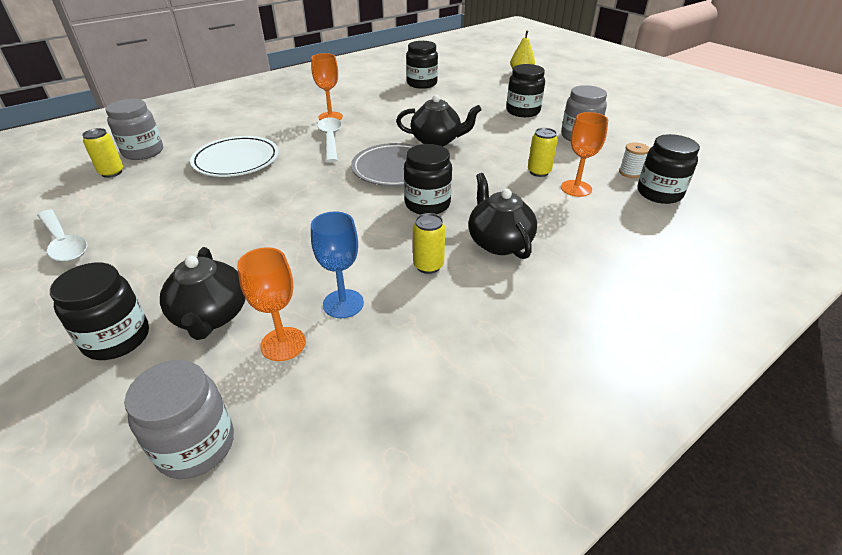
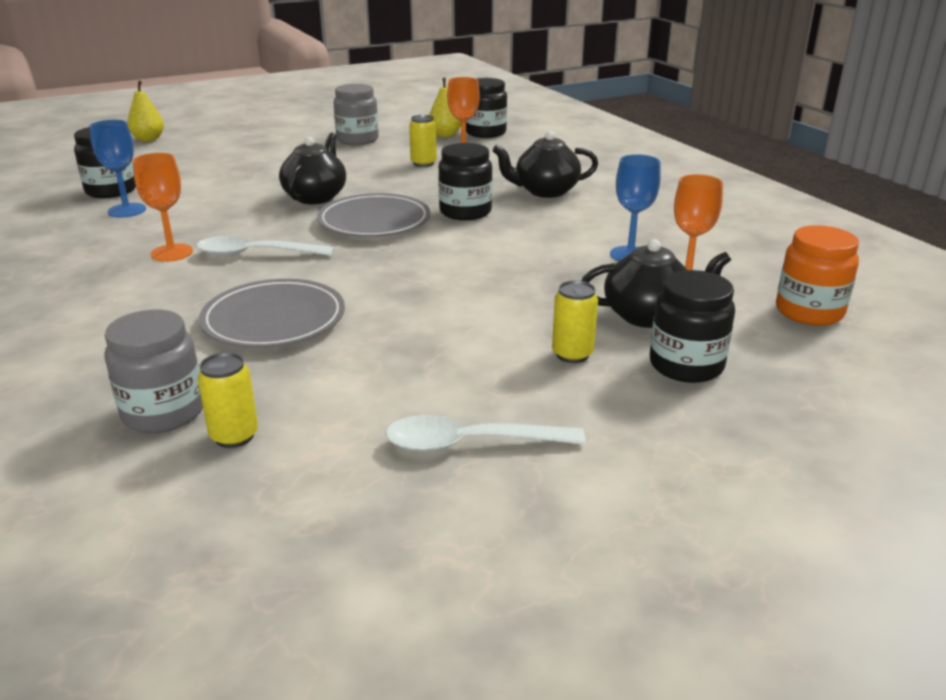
camera: 80 degrees left, 10 degrees down
white spoon [37,209,87,262] -> white spoon turned 150 degrees counterclockwise [385,415,586,452]
grey jar [124,360,234,479] -> orange jar [776,225,859,326]
white plate [190,136,279,177] -> grey plate [199,279,345,348]
yellow can [413,213,445,274] -> yellow can moved to [552,280,598,363]
black jar [506,64,545,117] -> none
white spool [619,142,650,178] -> yellow pear [429,77,461,137]
none -> blue goblet [89,120,146,218]

